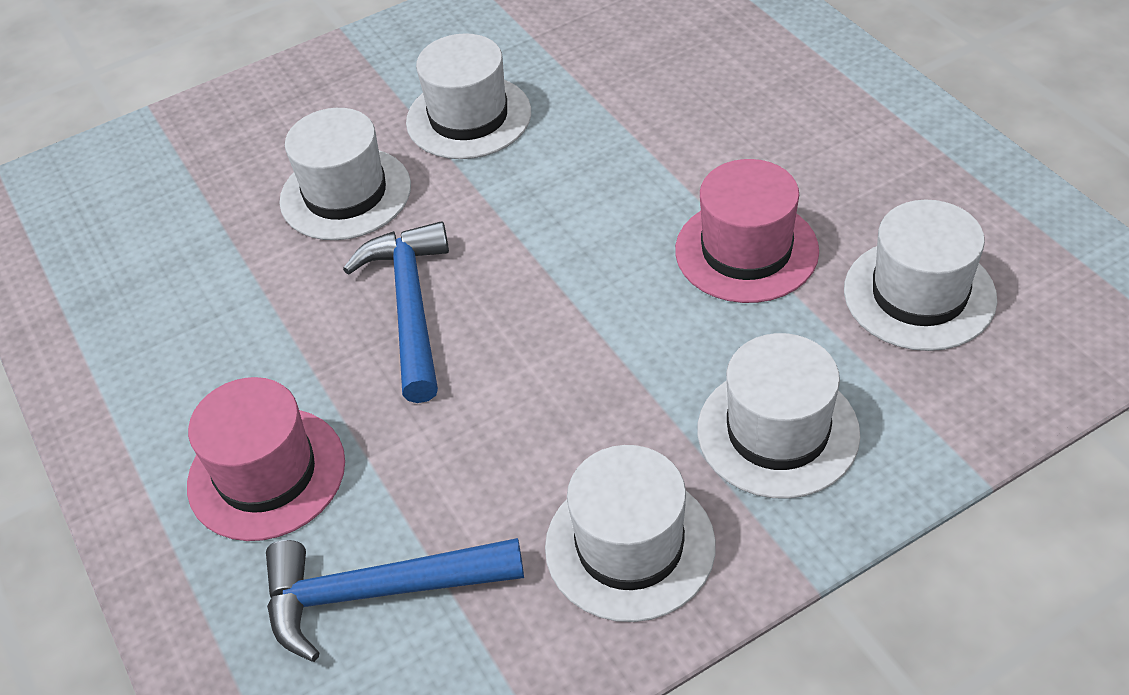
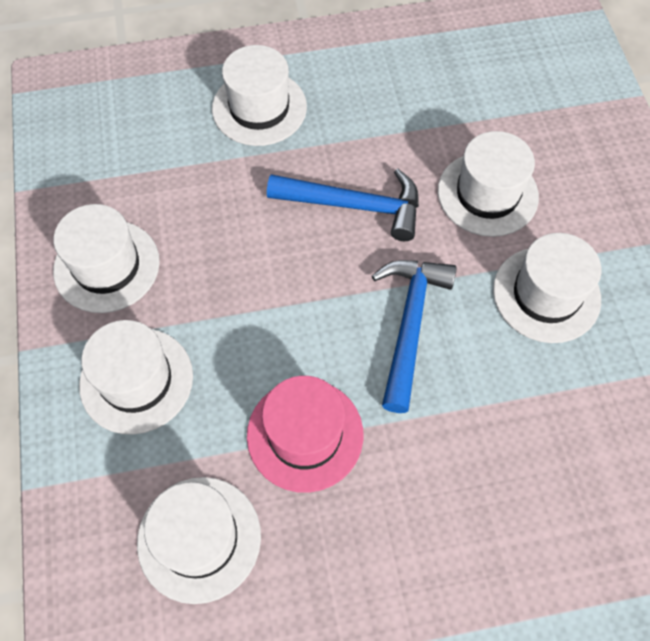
camera: 105 degrees right, 15 degrees up
pink hat [187,377,345,541] -> white hat [212,45,307,146]
blue hammer [266,538,524,662] -> blue hammer moved to [372,260,457,413]

